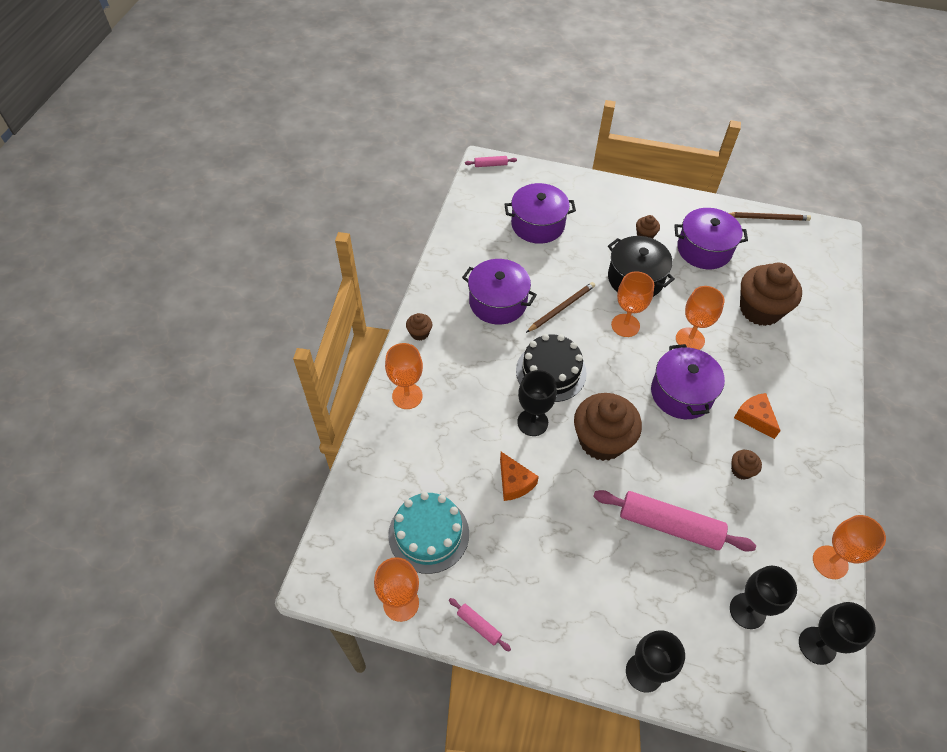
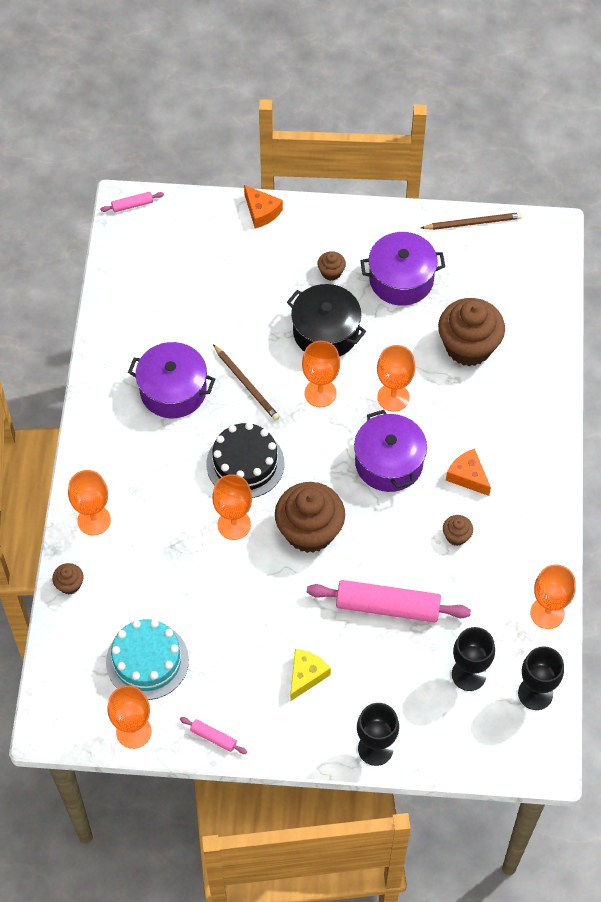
camera: 10 degrees left, 5 degrees up
brown cupcake [406,313,432,341] -> brown cupcake moved to [52,563,84,595]
orange cheese [500,452,539,501] -> orange cheese moved to [244,185,283,228]
purple pot [504,183,576,244] -> none
black goblet [517,370,557,436] -> orange goblet [212,474,252,540]
brown pencil [526,282,595,333] -> brown pencil turned 105 degrees clockwise [213,344,280,421]
none -> yellow cheese [290,649,331,701]

